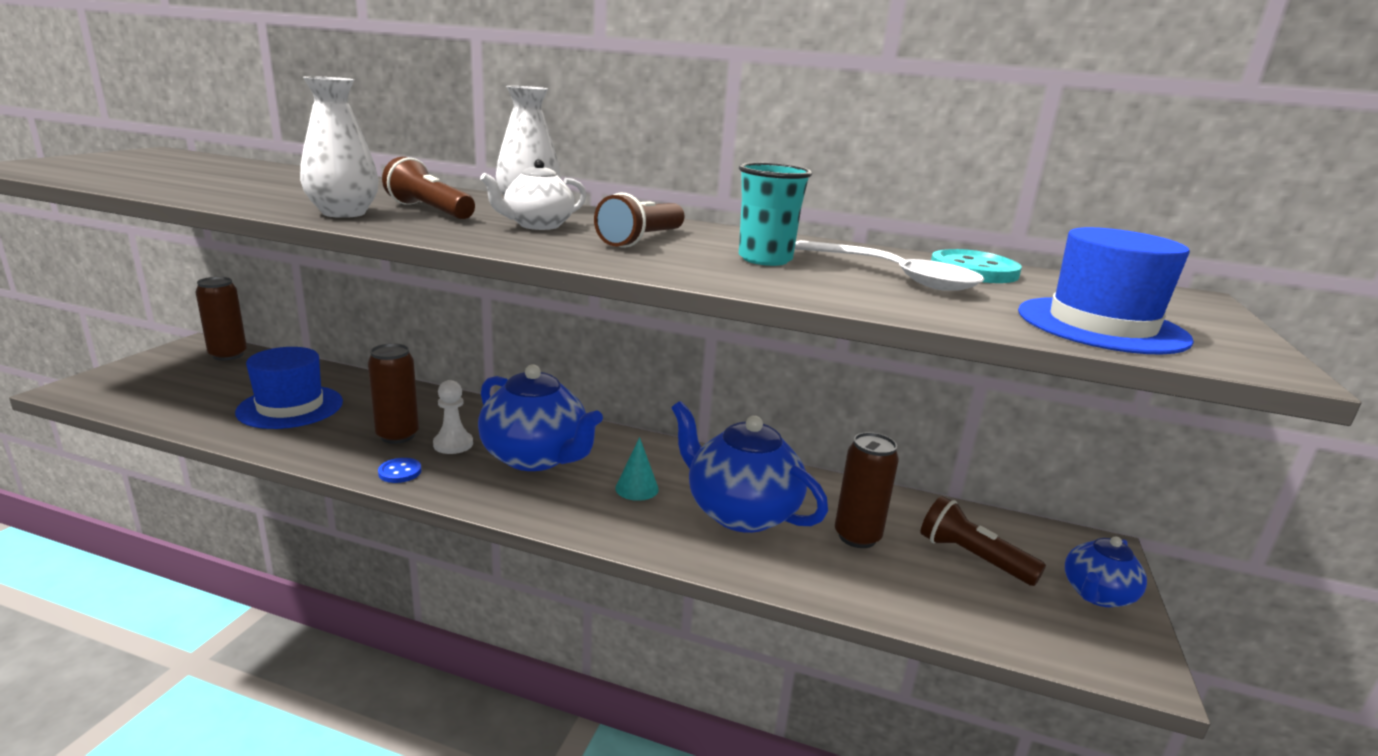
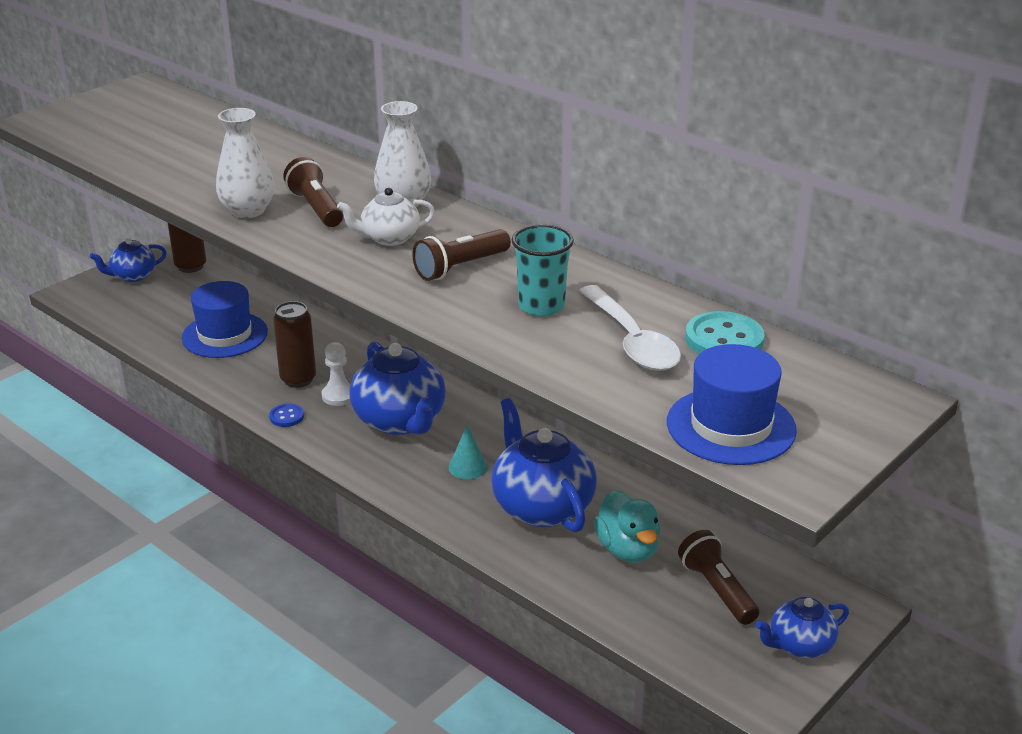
camera: 25 degrees right, 10 degrees up
brown can [835,432,899,548] -> turquoise duck [593,490,661,563]
none -> blue teapot [90,238,167,282]

